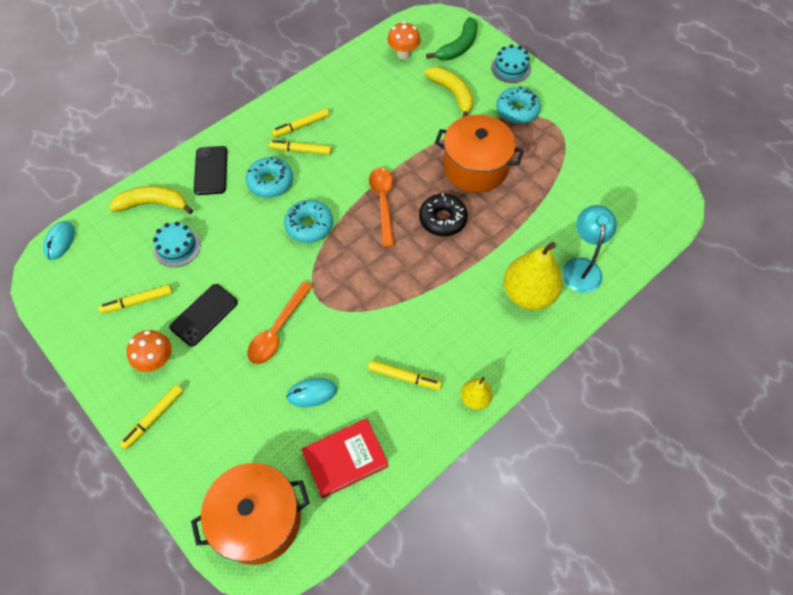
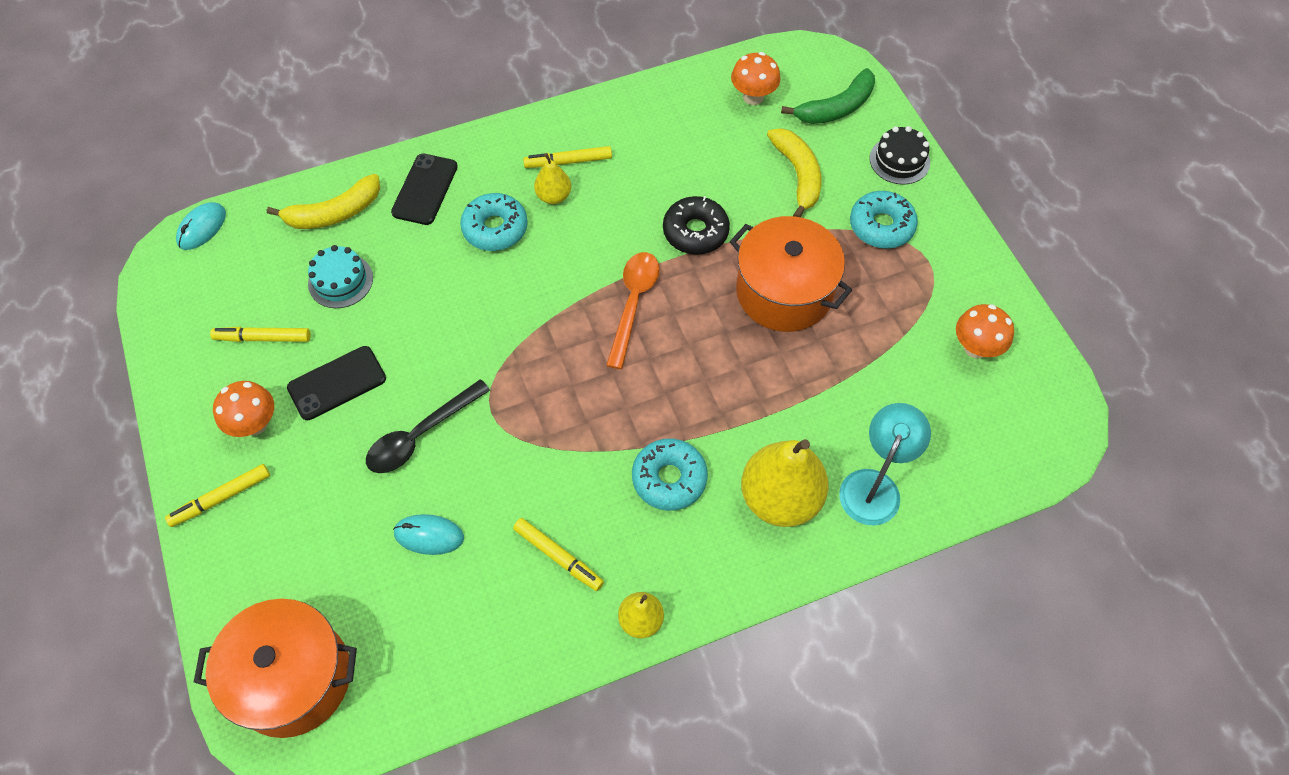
camera: 20 degrees right, 0 degrees up
yellow banana [109,186,193,214] -> yellow banana turned 135 degrees clockwise [267,174,380,229]
orange spoon [247,281,313,364] -> black spoon [366,379,490,473]
yellow marker [269,140,332,155] -> yellow pear [534,153,571,204]
turquoise donut [284,200,333,243] -> turquoise donut moved to [632,438,708,511]
red book [301,418,388,499] -> none
black donut [419,193,468,236] -> black donut moved to [663,196,730,255]
turquoise cake [491,44,531,83] -> black cake [870,126,930,185]
none -> orange mushroom [956,304,1014,359]

